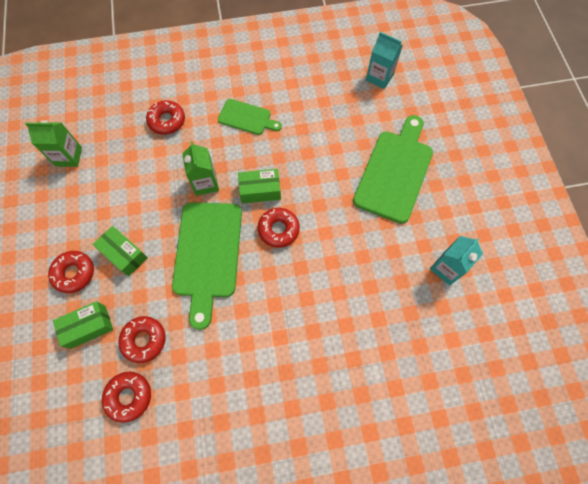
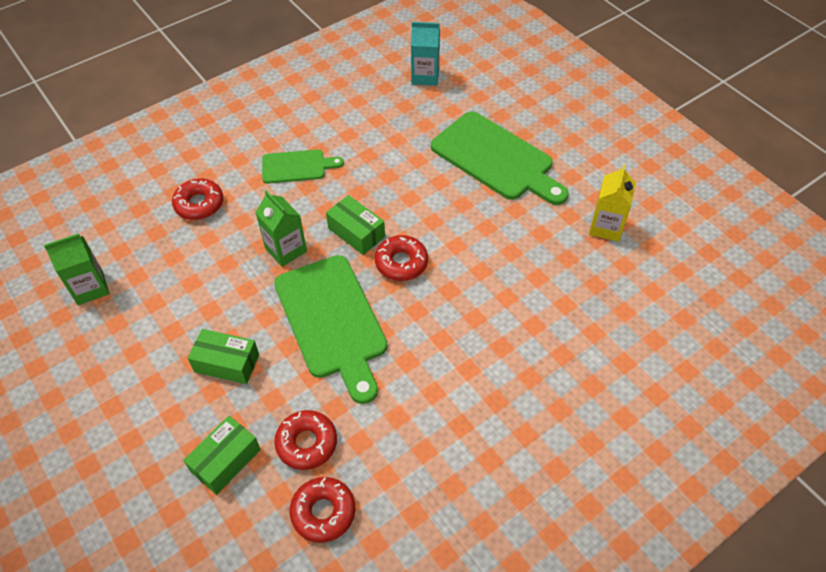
camera: 25 degrees left, 15 degrees down
red donut [48,251,94,293] -> none
green box [238,169,281,204] -> green box turned 75 degrees clockwise [326,195,385,255]
green cutting board [353,115,433,224] -> green cutting board turned 135 degrees clockwise [431,111,569,205]
turquoise carton [430,236,483,285] -> yellow carton [589,165,636,242]

